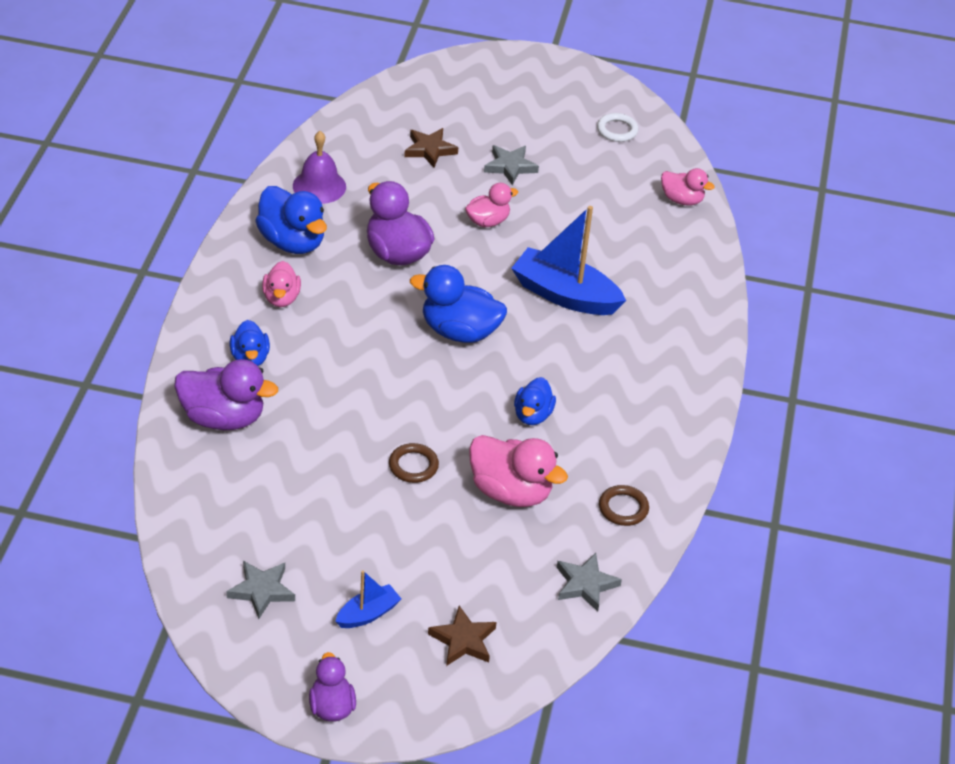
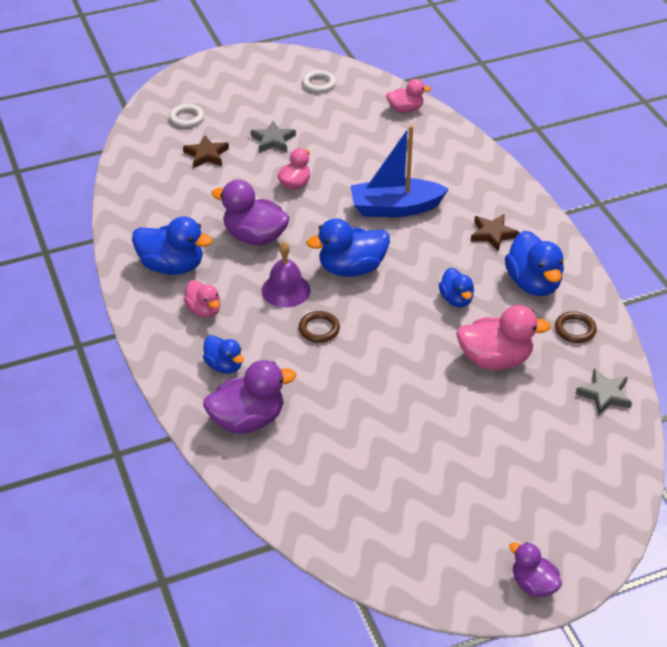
camera: 30 degrees left, 0 degrees up
grey star [226,561,295,619] -> none
purple bell [293,131,346,204] -> purple bell moved to [261,242,311,308]
blue boat [335,570,401,628] -> none
brown ring [389,443,439,483] -> brown ring moved to [299,311,340,343]
brown star [428,606,497,666] -> brown star moved to [471,214,520,251]
none -> white ring [169,104,204,127]
none -> blue duck [505,231,564,296]

